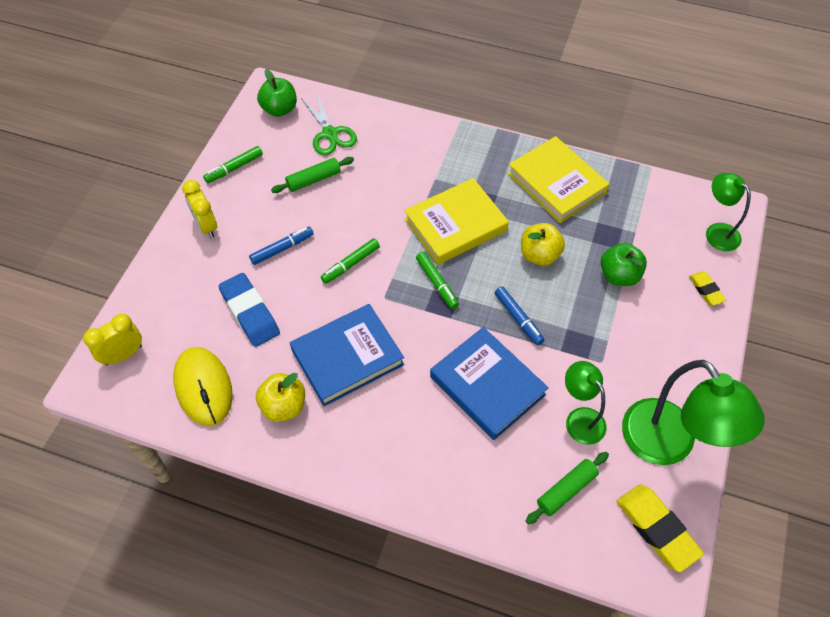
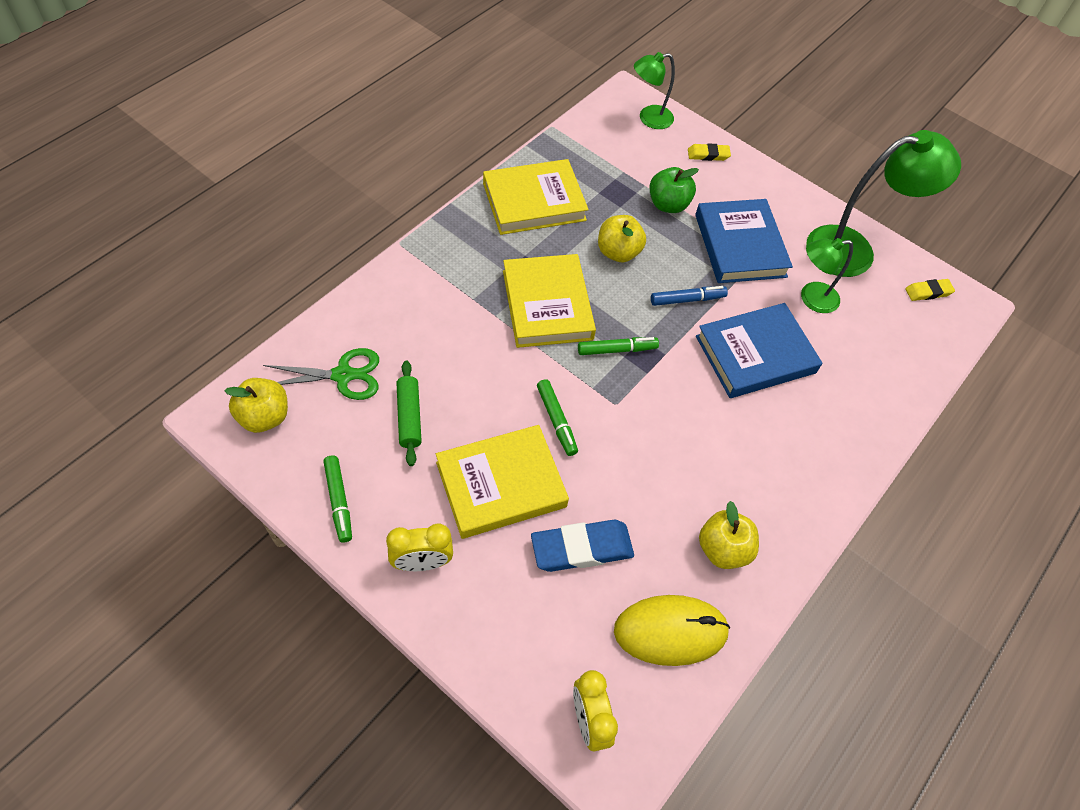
camera: 75 degrees left, 0 degrees up
blue marker [249,227,314,265] -> yellow book [436,425,569,539]
green apple [257,69,297,117] -> yellow apple [225,378,288,433]
blue book [290,304,404,406] -> blue book moved to [695,199,793,283]
green rolling pin [526,452,609,524] -> none
yellow eraser [617,484,704,572] -> yellow eraser [905,279,955,301], size x0.55

